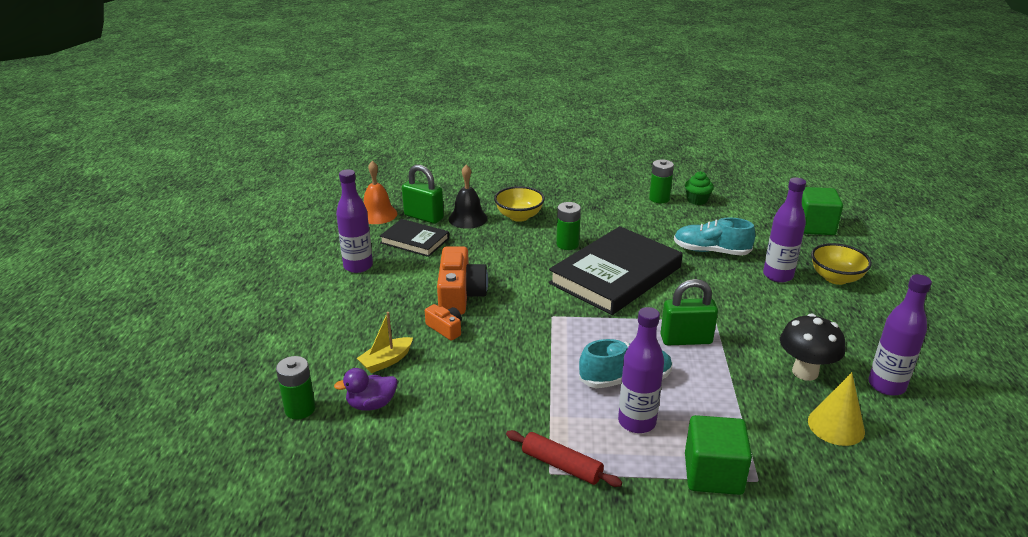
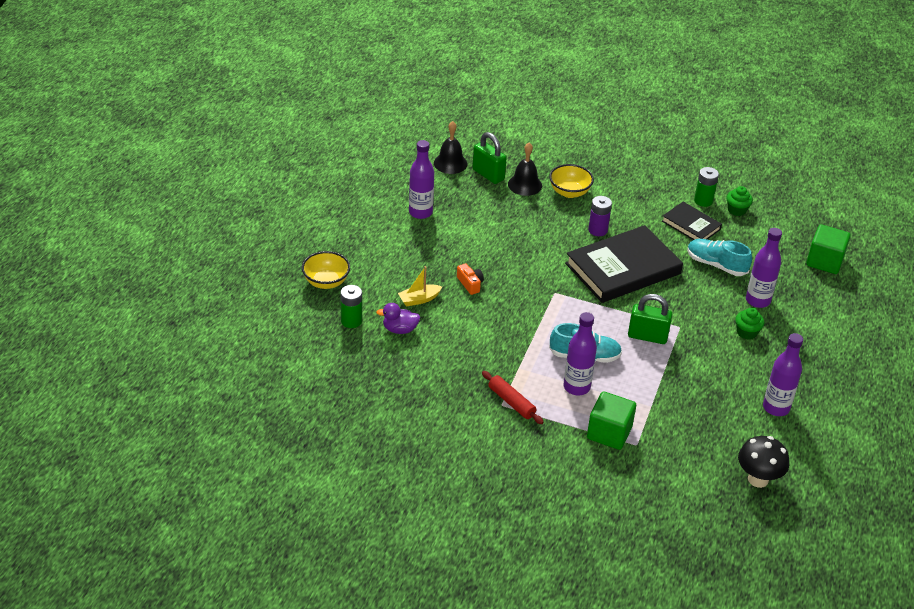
camera: 15 degrees right, 10 degrees up
orange bell [364,161,397,224] -> black bell [434,121,468,174]
black book [380,219,449,257] -> black book moved to [662,202,722,240]
orange camera [437,246,488,315] -> none
green battery [556,202,581,250] -> purple battery [588,196,612,236]
black mushroom [780,314,845,381] -> black mushroom moved to [738,436,789,488]
yellow cone [808,372,865,446] -> none
yellow bowl [811,243,872,285] -> yellow bowl moved to [302,251,350,289]
none -> green cupcake [735,308,764,340]

